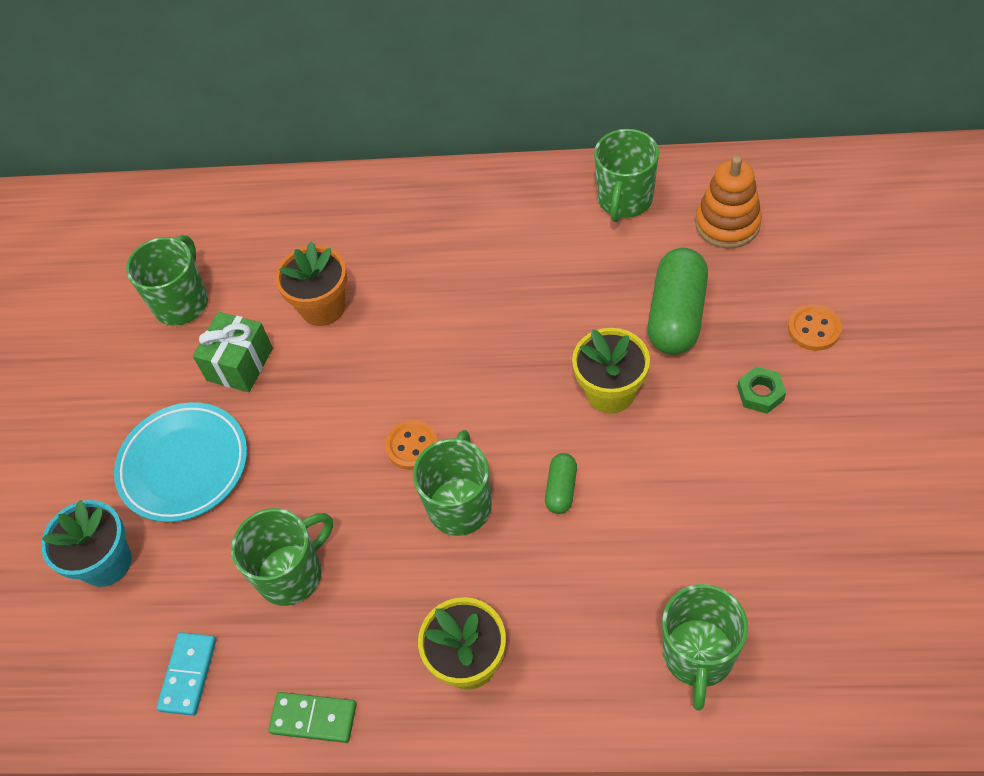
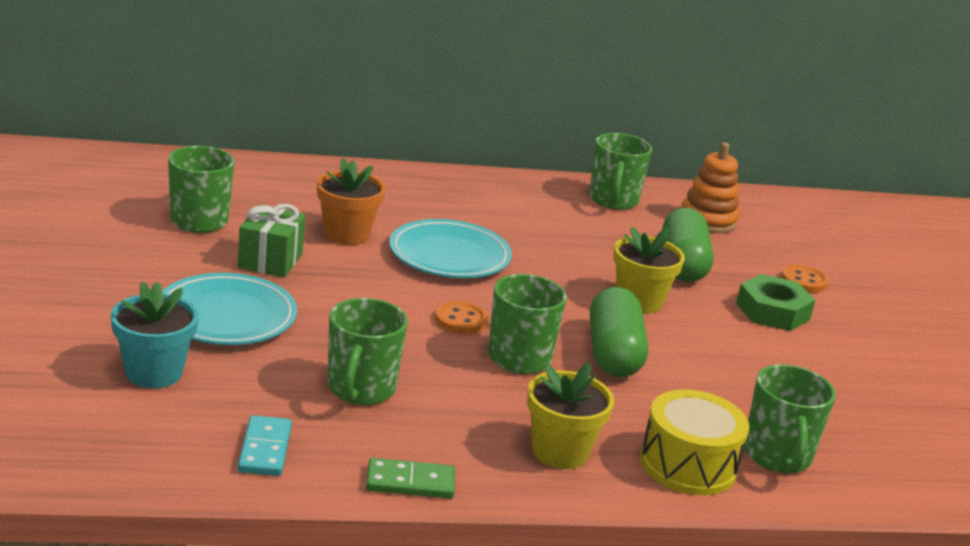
camera: 20 degrees left, 30 degrees down
green mug [231,508,333,606] -> green mug turned 150 degrees clockwise [328,298,408,405]
green capsule [545,453,577,514] -> green capsule [590,287,648,377], size x2.01
green nut [737,367,786,414] -> green nut [736,274,815,331], size x1.71
none -> turquoise plate [389,219,512,278]
none -> yellow drum [640,389,749,495]

